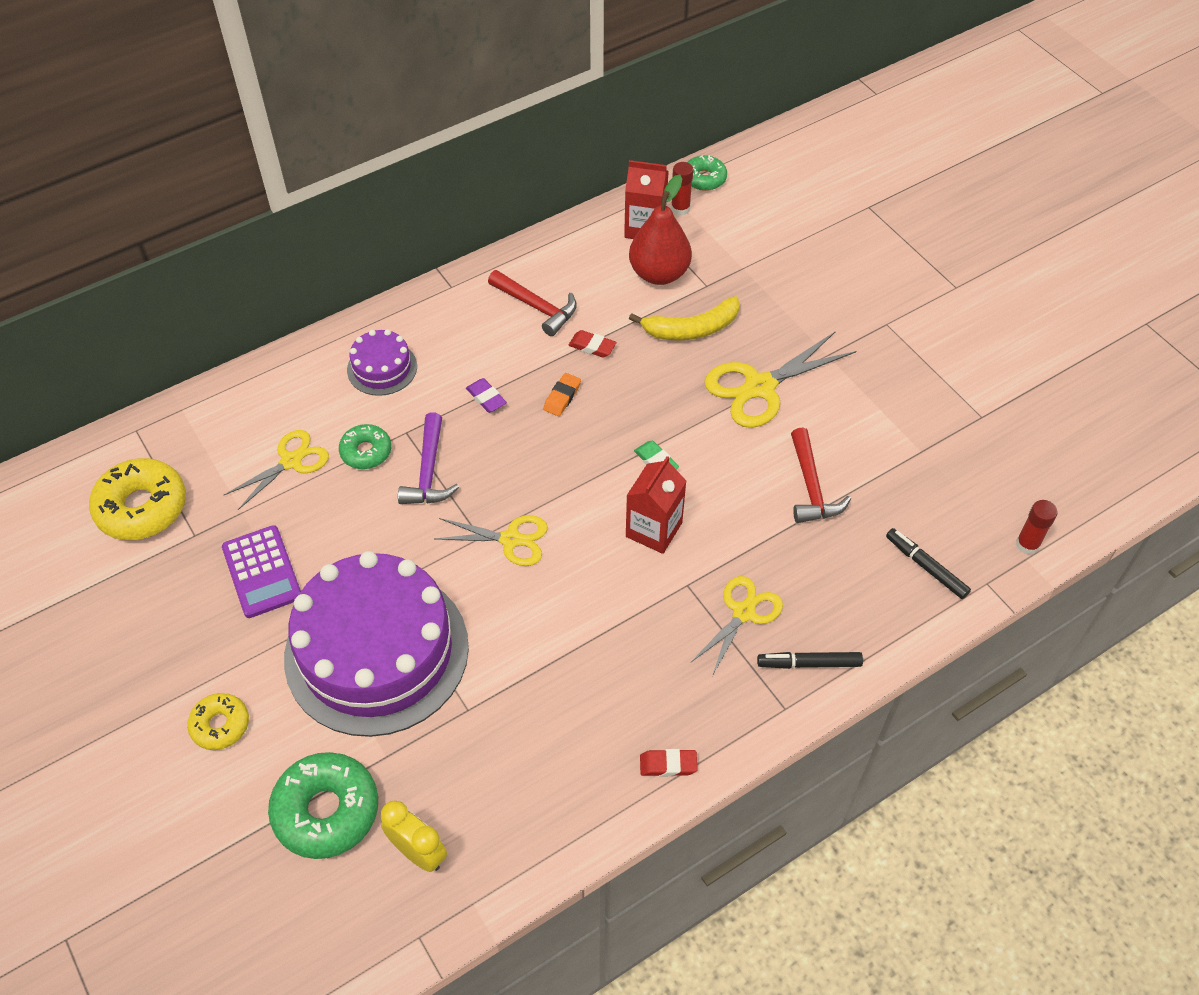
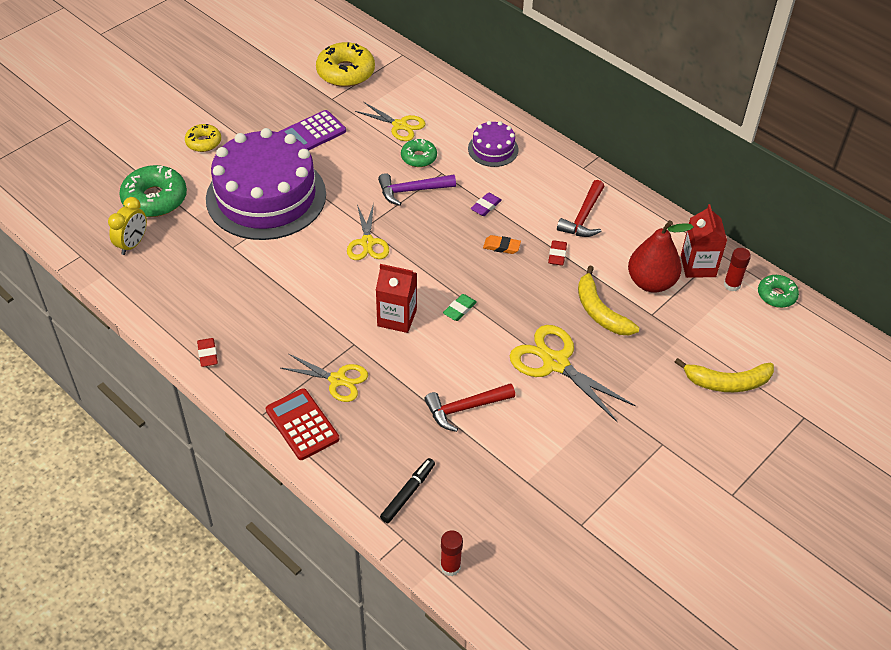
camera: 75 degrees right, 5 degrees down
black marker [757,652,863,669] -> red calculator [266,388,339,460]
none -> yellow banana [675,358,774,392]

